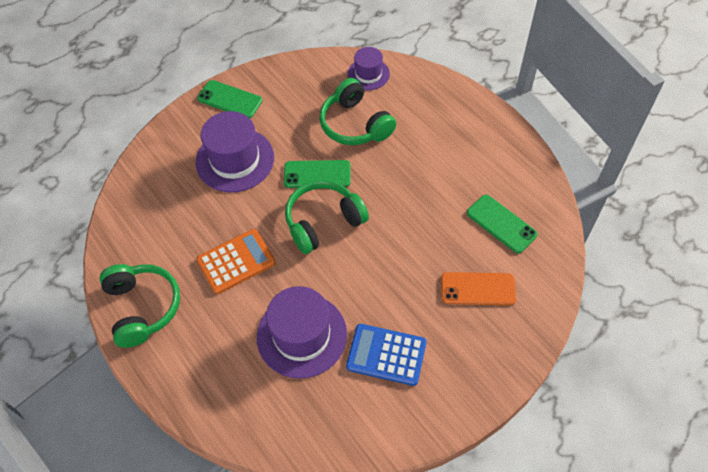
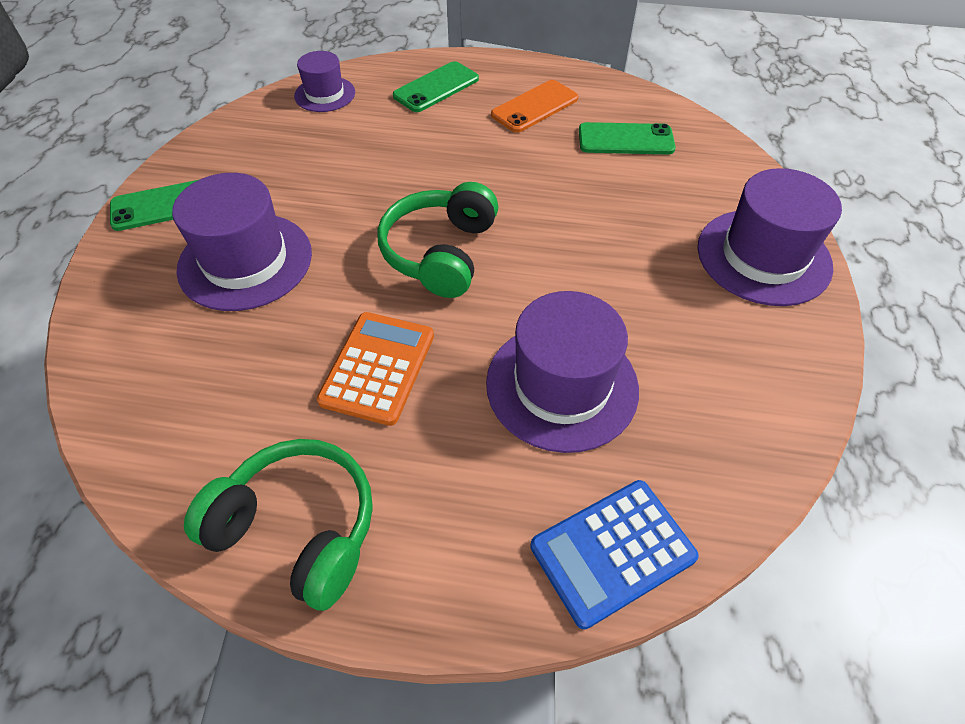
camera: 45 degrees left, 5 degrees down
green phone [284,160,351,188] -> green phone moved to [393,61,479,112]
green headphones [319,78,396,145] -> none
blue calculator [346,324,427,386] -> blue calculator moved to [530,480,699,629]
orange phone [441,272,516,305] -> orange phone moved to [491,80,578,133]
none -> purple hat [697,168,842,306]

